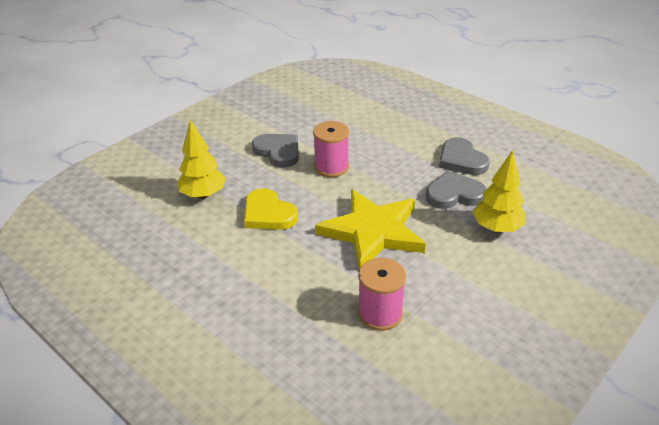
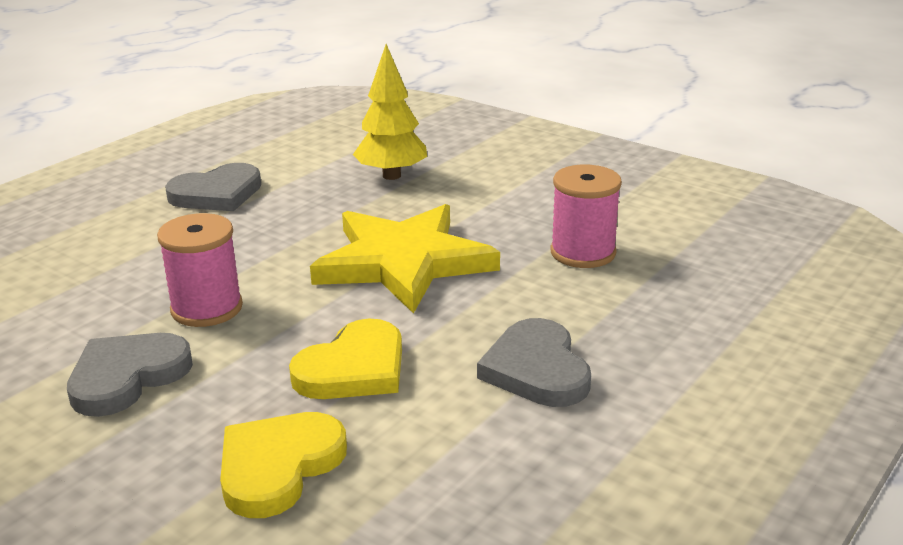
camera: 95 degrees left, 10 degrees down
yellow tree [177,120,226,199] -> yellow heart [220,412,347,518]
grey heart [426,171,487,209] -> grey heart moved to [477,318,591,407]

